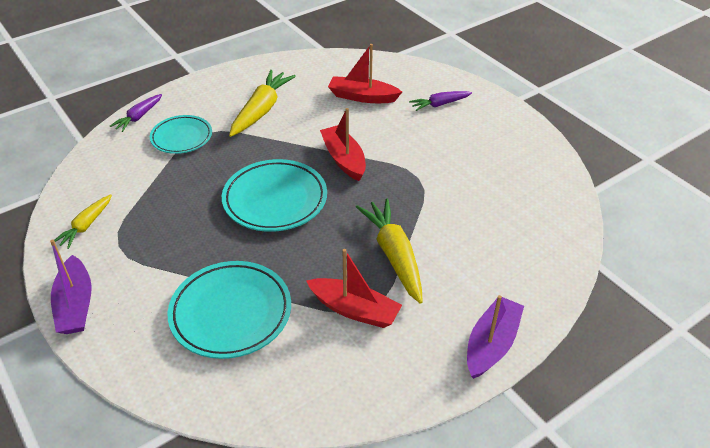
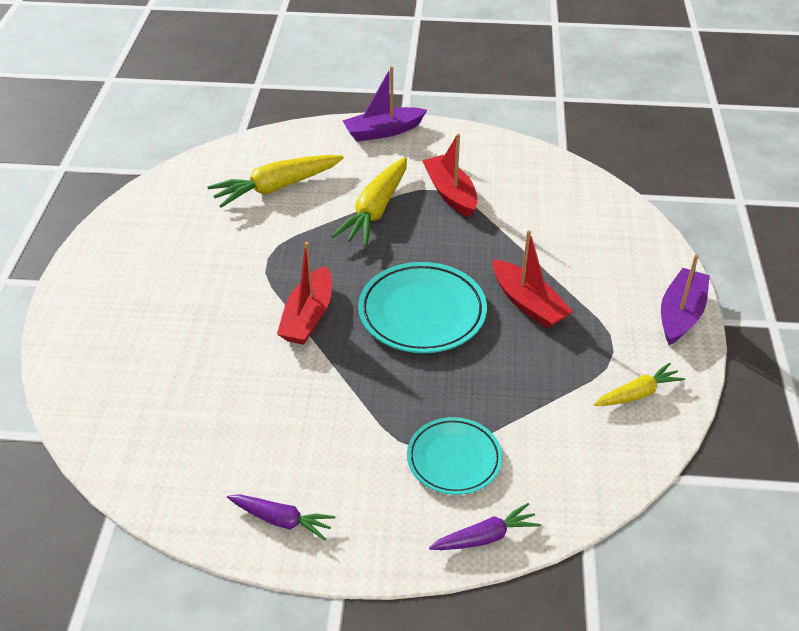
camera: 140 degrees left, 0 degrees up
turquoise plate [167,261,291,359] -> none
yellow carrot [229,70,296,137] -> yellow carrot moved to [207,155,344,208]
red boat [328,44,402,103] -> red boat moved to [493,230,573,328]
purple carrot [409,91,472,111] -> purple carrot moved to [227,494,336,540]

